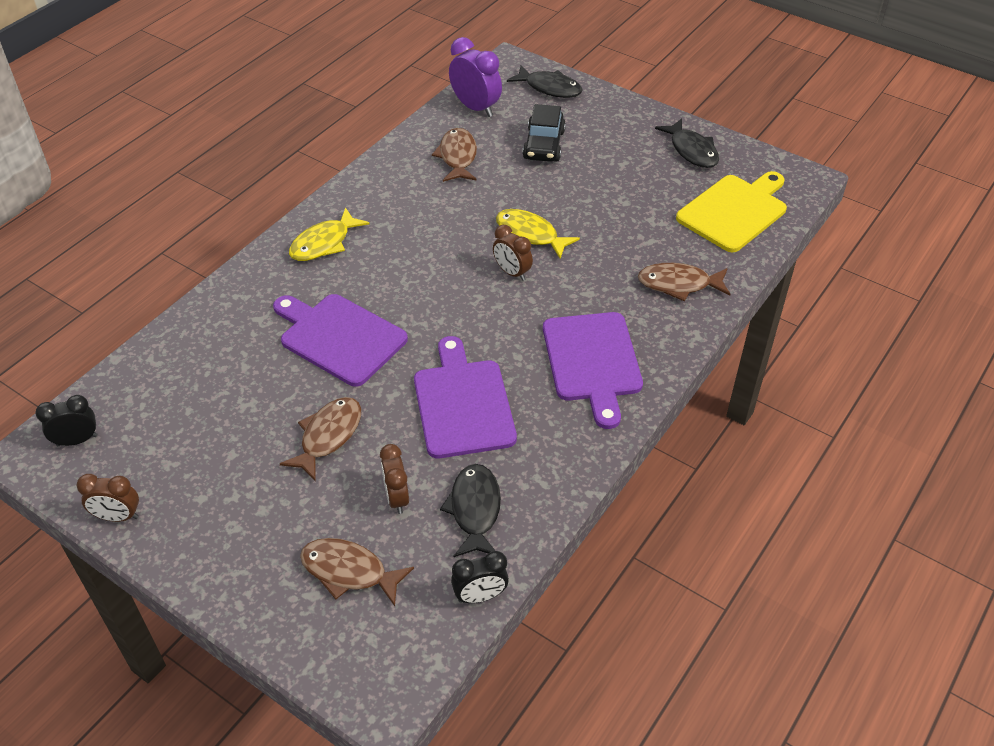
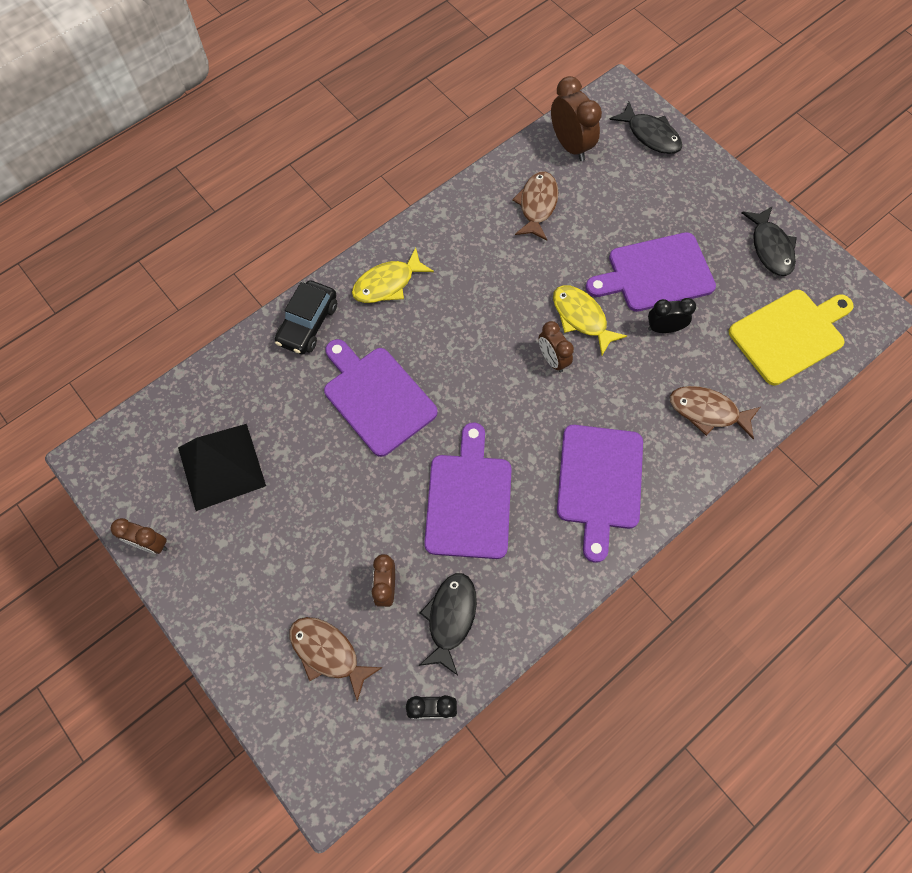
camera: 15 degrees right, 20 degrees up
black clock [35,395,97,446] -> black clock moved to [648,298,696,333]
brown fish [280,397,361,481] -> none
purple clock [449,37,502,117] -> brown clock [551,76,602,161]
black car [523,104,566,162] -> black car moved to [275,280,337,355]
none -> black pyramid [178,424,266,511]
none -> purple cutting board [585,232,716,312]

